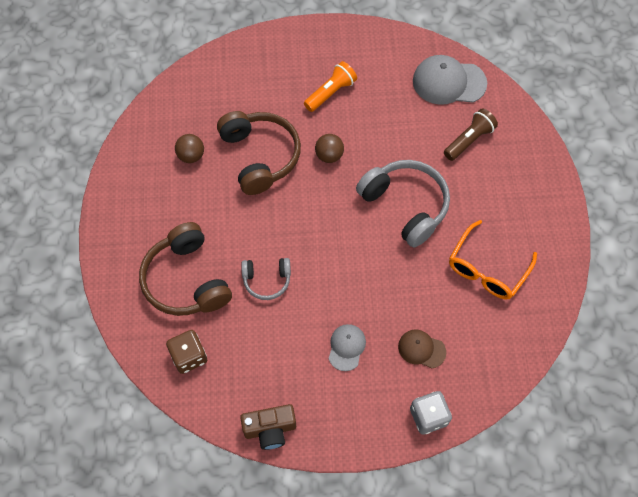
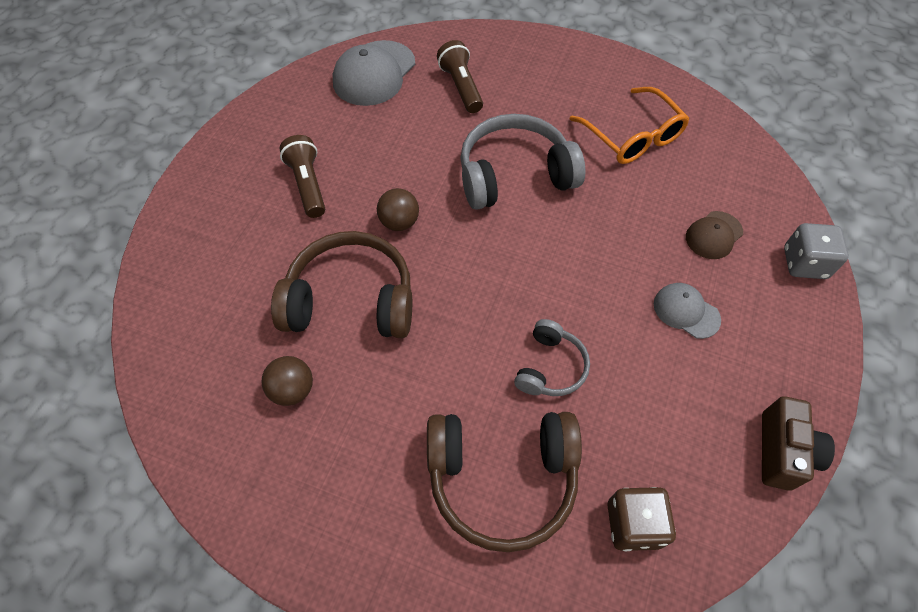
camera: 65 degrees left, 5 degrees down
orange flashlight [304,61,357,112] -> brown flashlight [279,135,325,218]

